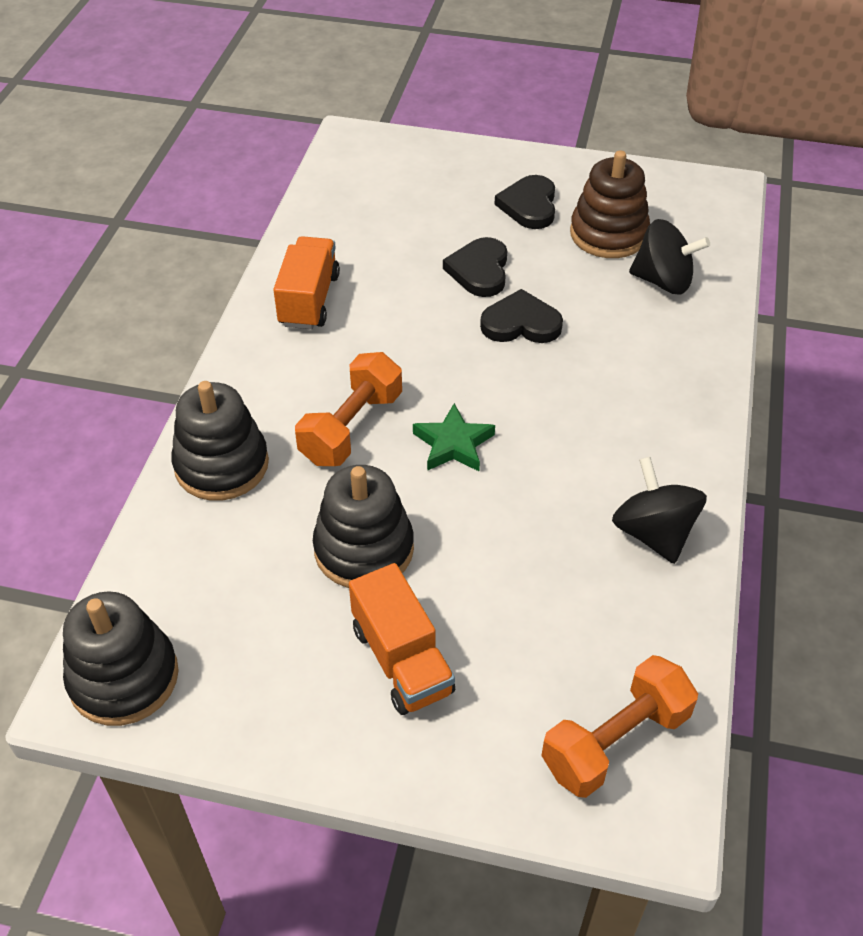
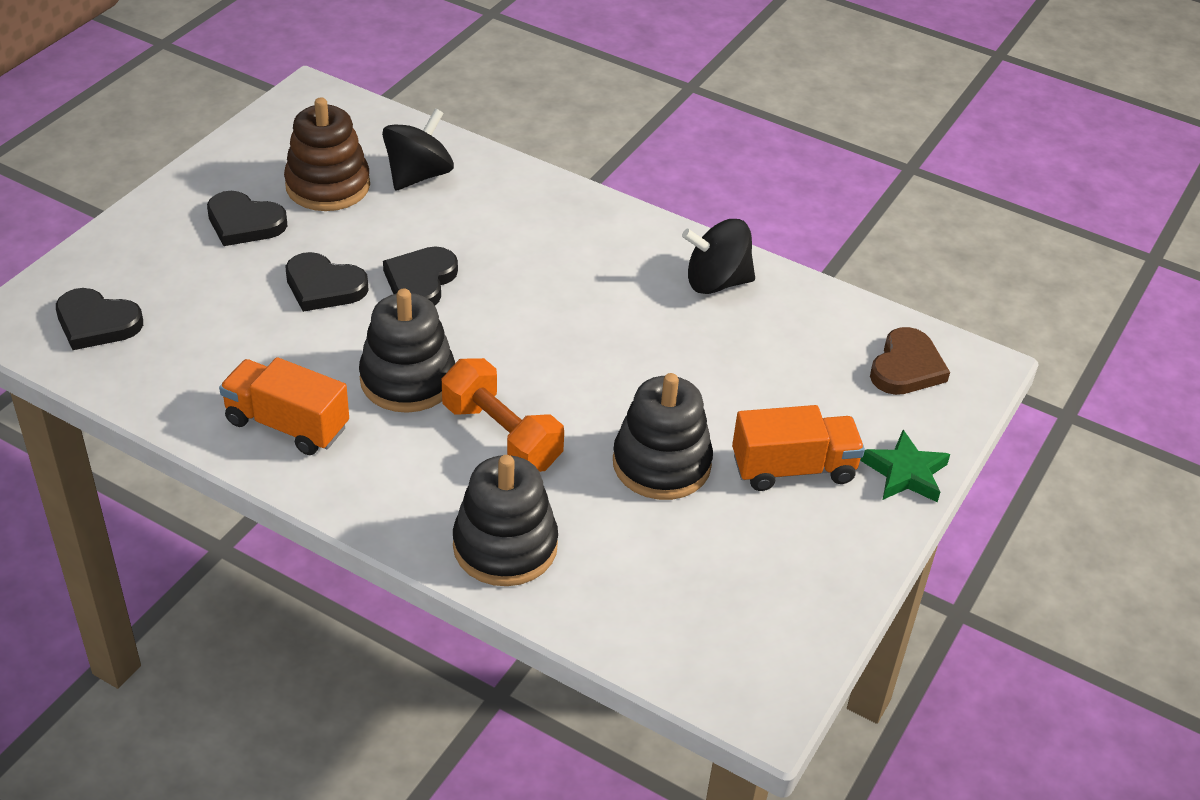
camera: 75 degrees left, 5 degrees down
black stacking toy [63,591,179,726] -> black stacking toy moved to [359,289,455,413]
green star [413,403,495,471] -> green star moved to [860,430,950,502]
orange dumbbell [541,655,698,798] -> brown heart [870,327,950,395]
none -> black heart [56,288,143,350]

